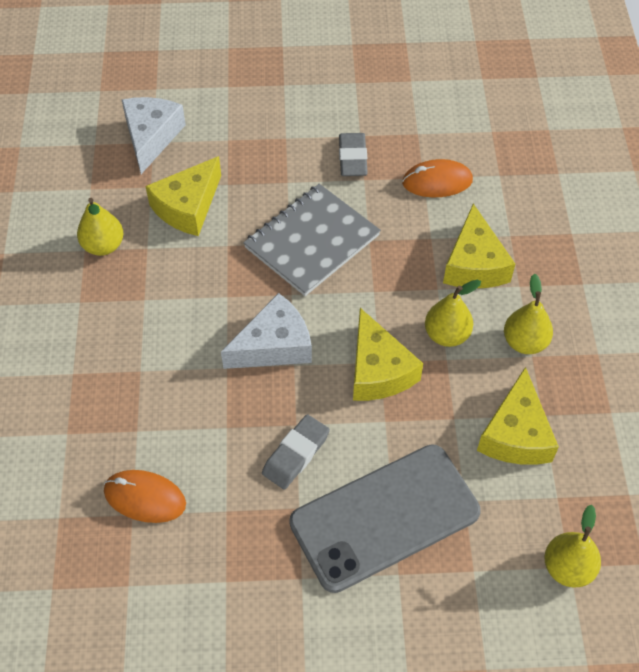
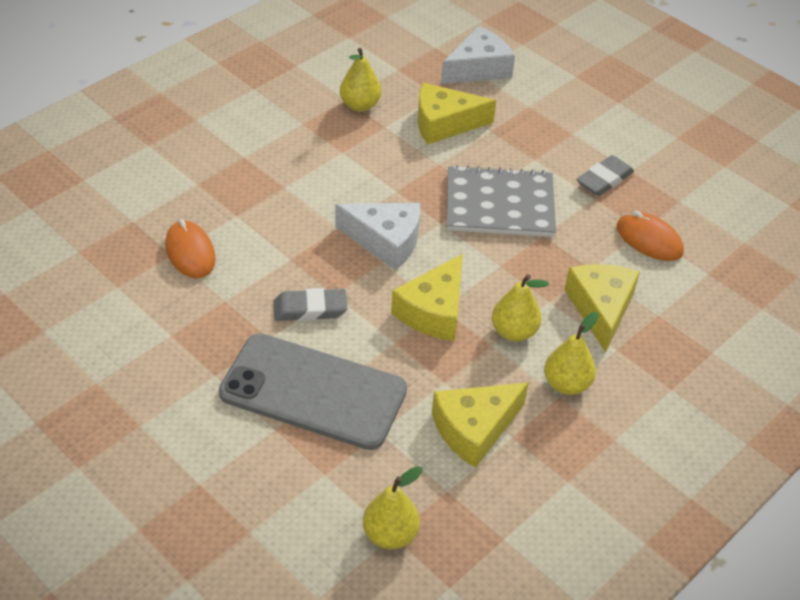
camera: 45 degrees right, 10 degrees down
yellow cheese [443,203,515,288] -> yellow cheese turned 135 degrees clockwise [564,264,640,352]

